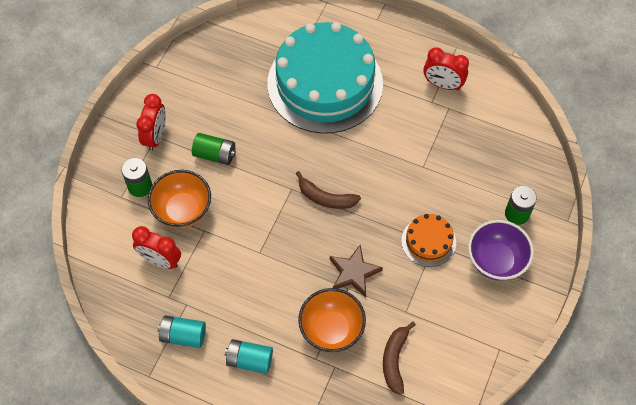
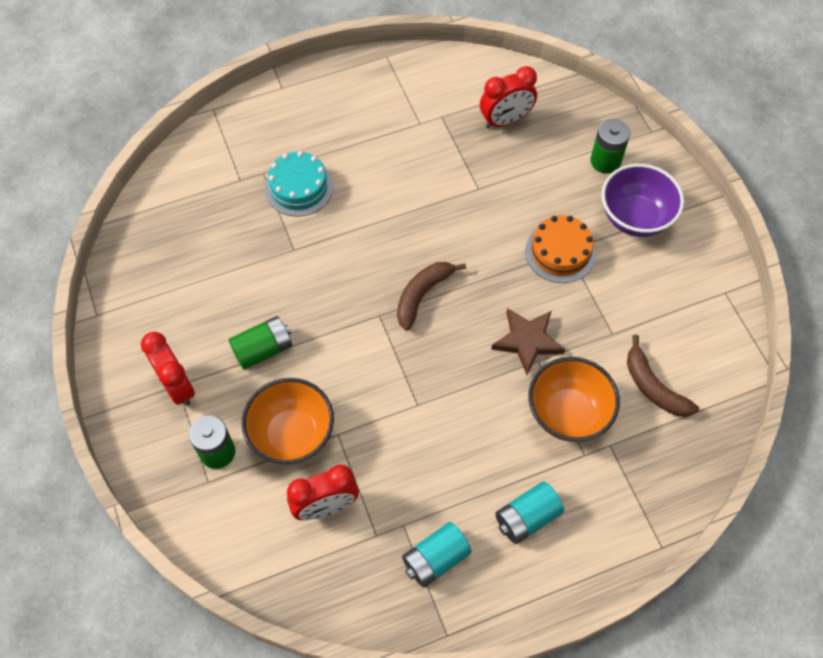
camera: 45 degrees left, 0 degrees up
turquoise cake [267,22,383,134] -> turquoise cake [265,151,333,216], size x0.44
brown banana [296,171,361,209] -> brown banana turned 150 degrees clockwise [397,262,466,331]
red clock [423,47,469,90] -> red clock moved to [480,66,537,128]

